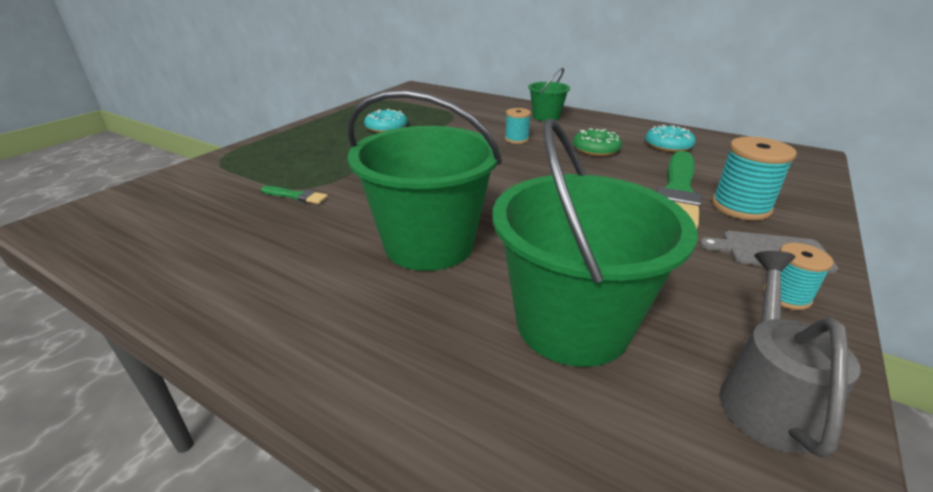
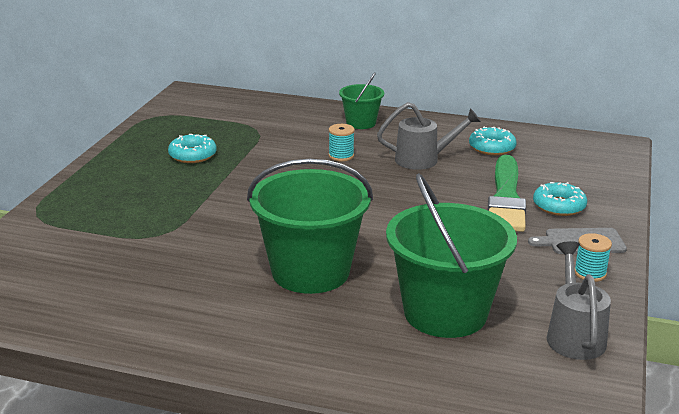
camera: 15 degrees left, 5 degrees down
green brush [261,186,328,204] -> none
green donut [573,128,622,156] -> grey watering can [377,102,481,170]
turquoise spool [712,137,797,220] -> turquoise donut [533,182,587,216]

